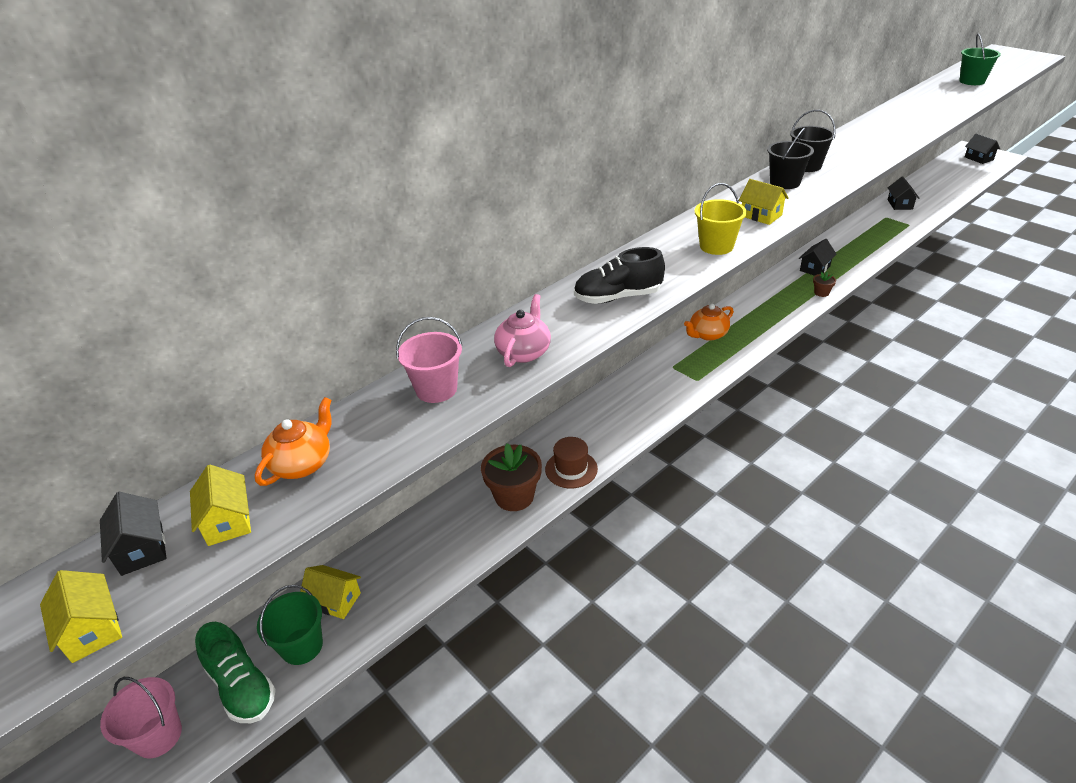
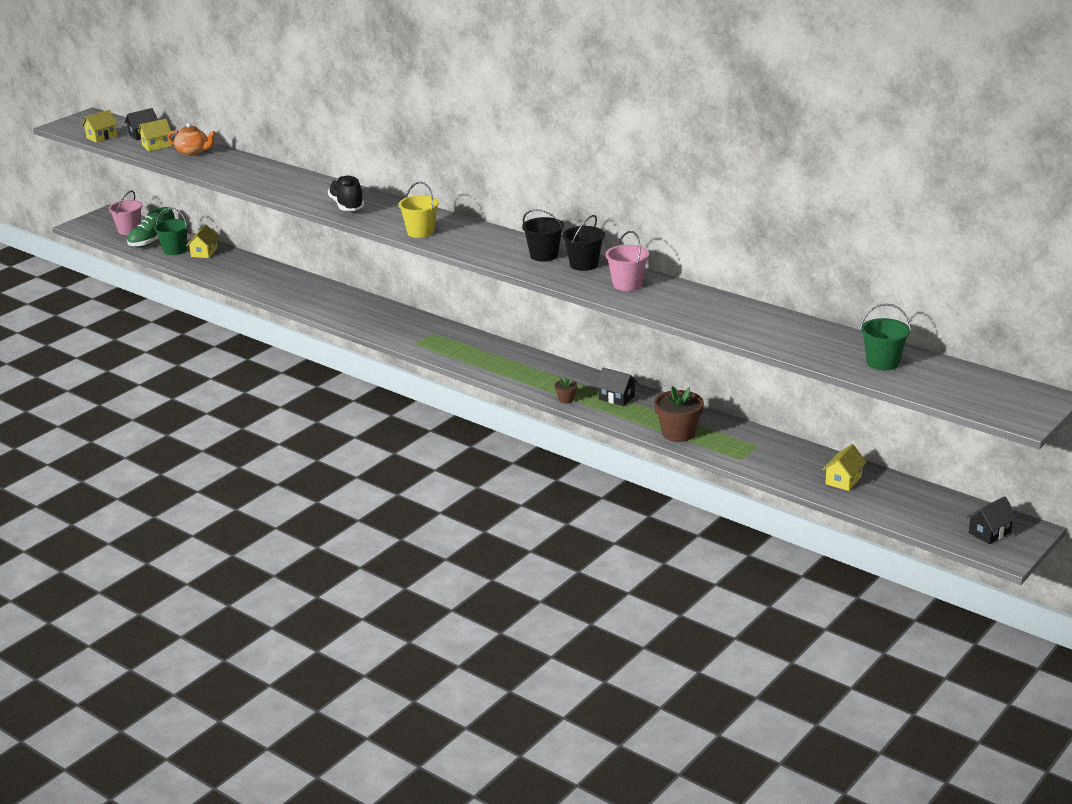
camera: 80 degrees right, 10 degrees down
pink bucket [396,317,462,403] -> pink bucket moved to [605,231,649,291]
brown flower pot [481,443,542,511] -> brown flower pot moved to [654,386,704,442]
pink teapot [494,294,551,367] -> none
brown hat [545,437,598,488] -> none
orange teapot [684,304,734,341] -> none
yellow house [739,179,789,225] -> yellow house moved to [822,444,867,491]
black house [888,177,920,210] -> none

